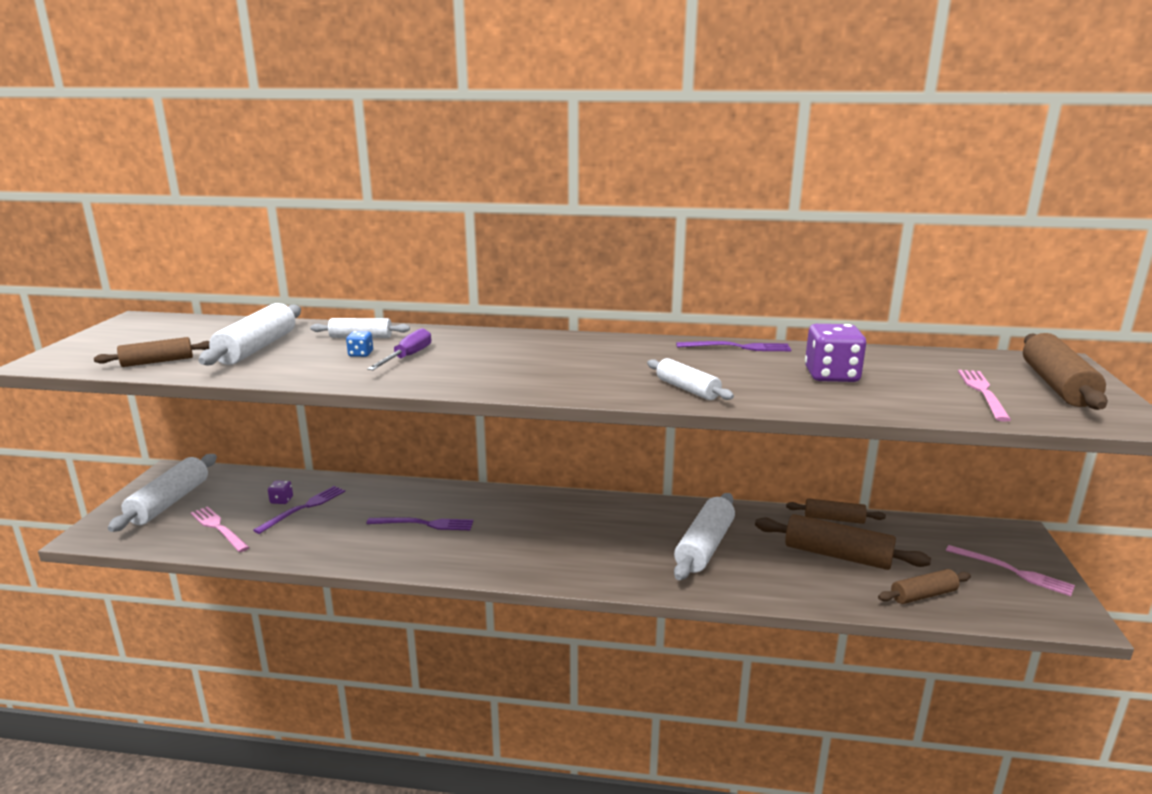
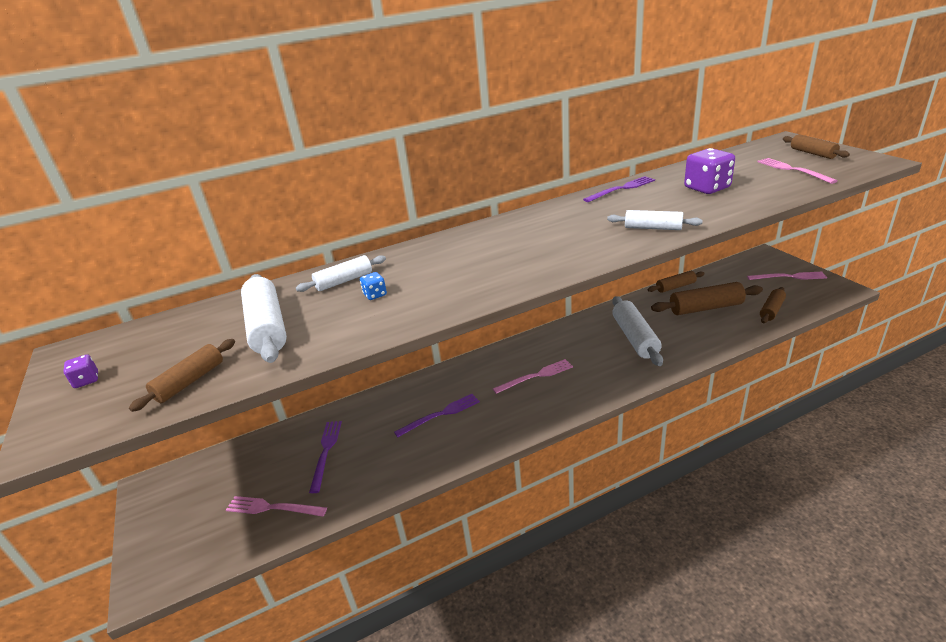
camera: 30 degrees left, 10 degrees up
white rolling pin [108,454,217,532] -> none
purple dice [268,480,293,504] -> purple dice moved to [63,354,98,388]
purple screwdriver [367,328,431,370] -> none
brown rolling pin [1023,333,1108,410] -> brown rolling pin [783,134,850,159], size x0.61
none -> pink fork [493,359,573,394]

